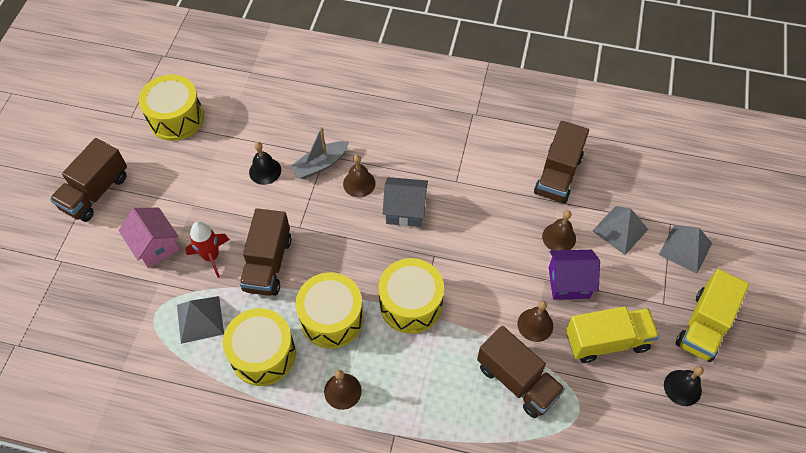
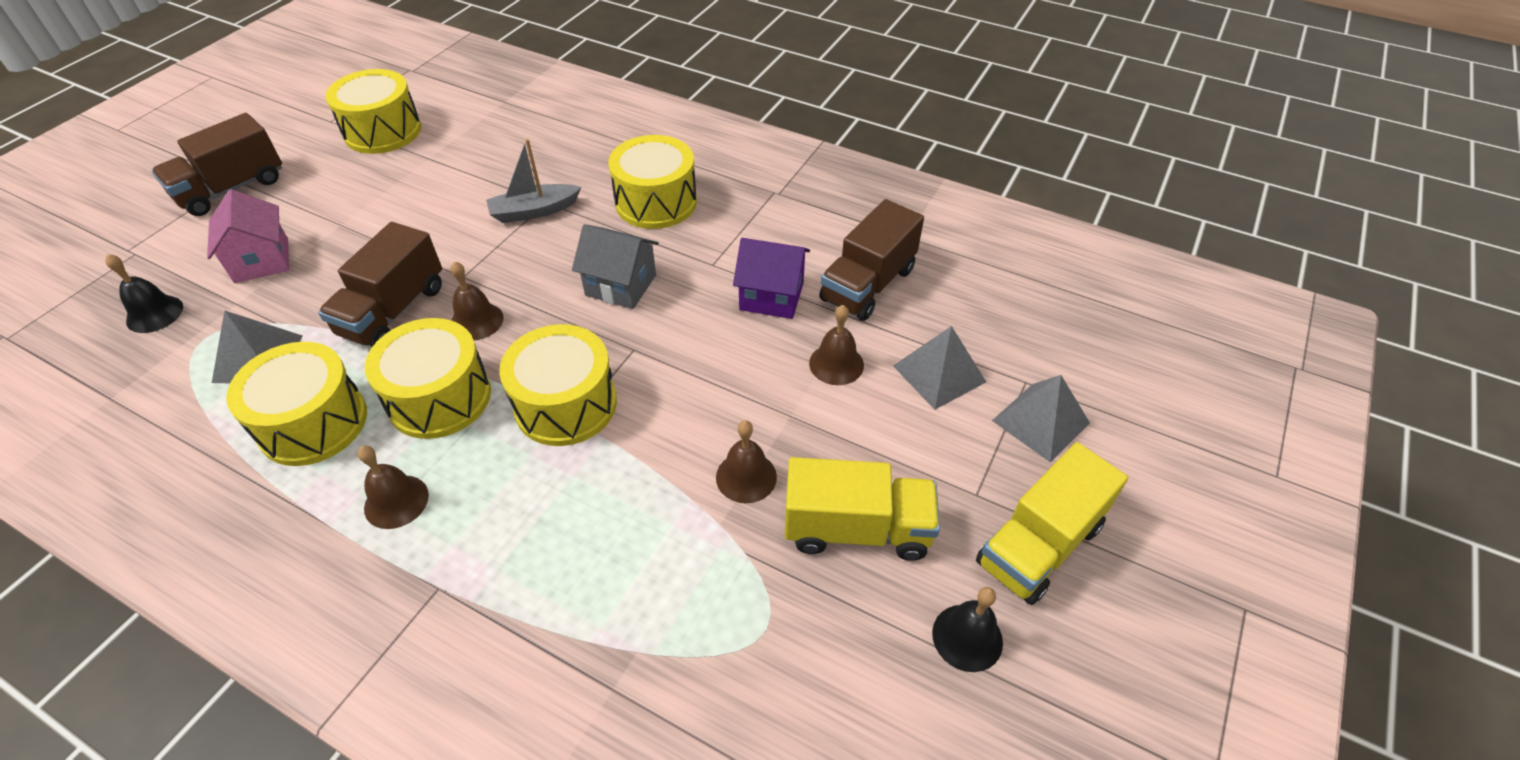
camera: 15 degrees right, 10 degrees down
red rocket [185,222,229,278] -> none
black bell [249,142,281,185] -> black bell moved to [105,254,183,333]
brown bell [343,155,376,197] -> brown bell moved to [451,261,504,340]
brown truck [477,326,565,418] -> none
purple house [549,250,600,300] -> purple house moved to [733,238,810,319]
none -> yellow drum [608,135,697,229]

